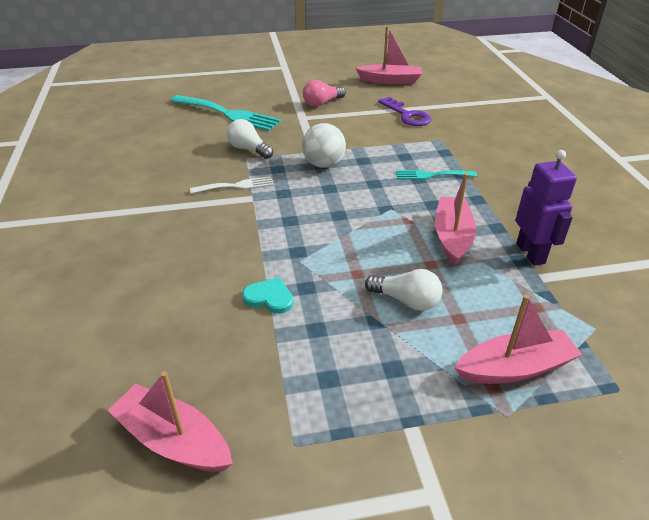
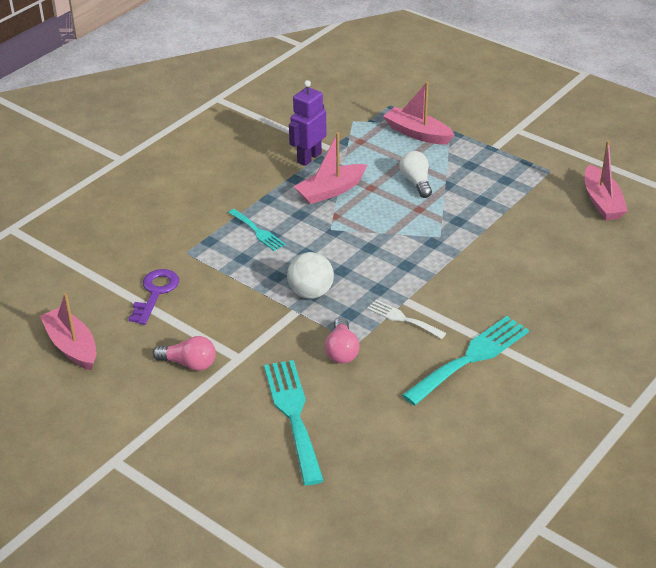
camera: 130 degrees left, 0 degrees up
white light bulb [227,119,273,159] -> pink light bulb [325,318,359,364]
turquoise heart [242,277,293,314] -> none
none -> turquoise fork [402,316,529,405]

